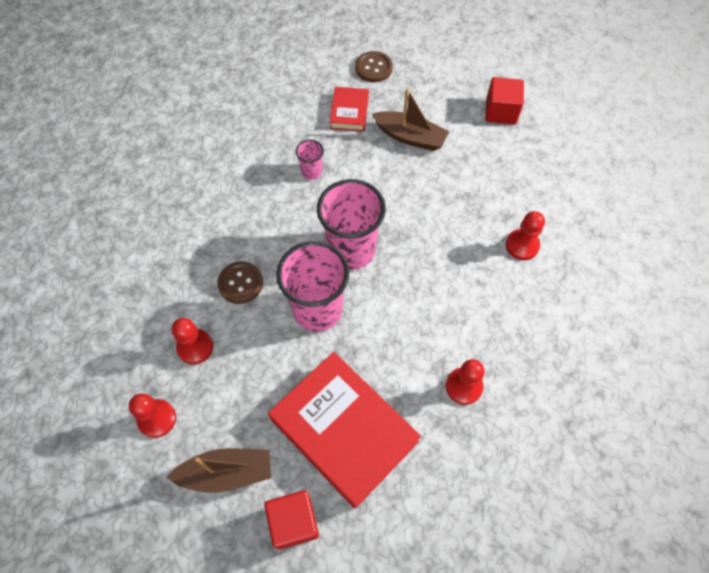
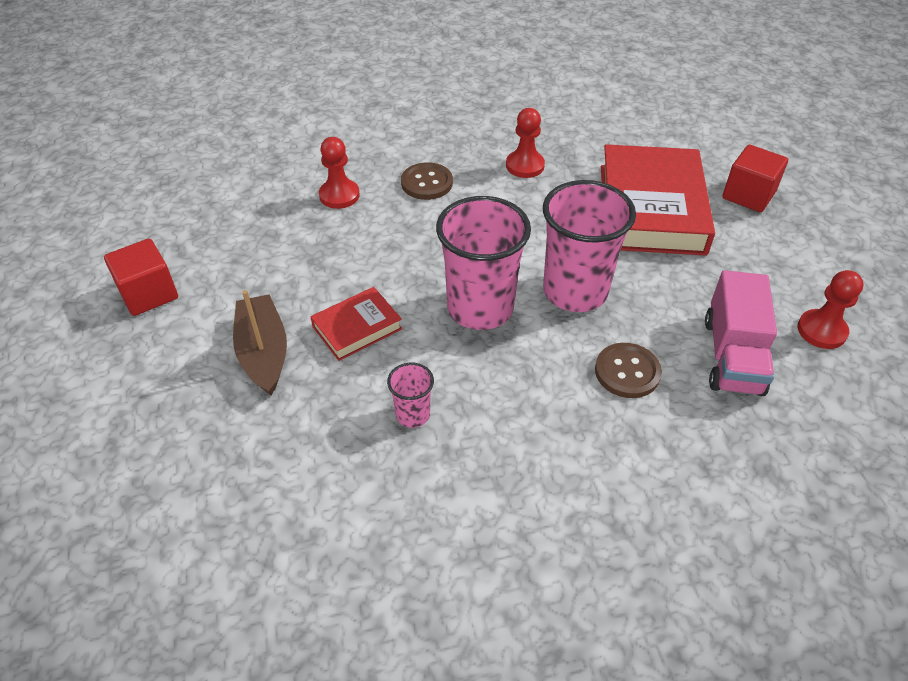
camera: 130 degrees left, 15 degrees down
brown boat [166,448,271,493] -> none
red pawn [172,318,213,364] -> pink truck [705,270,777,396]
red book [330,87,369,132] -> red book moved to [310,287,402,361]
brown button [355,51,393,82] -> brown button moved to [401,162,453,200]

